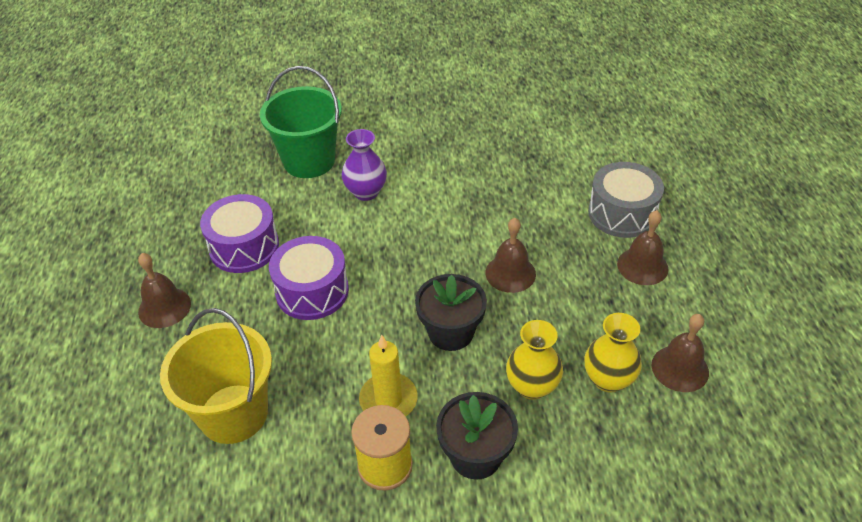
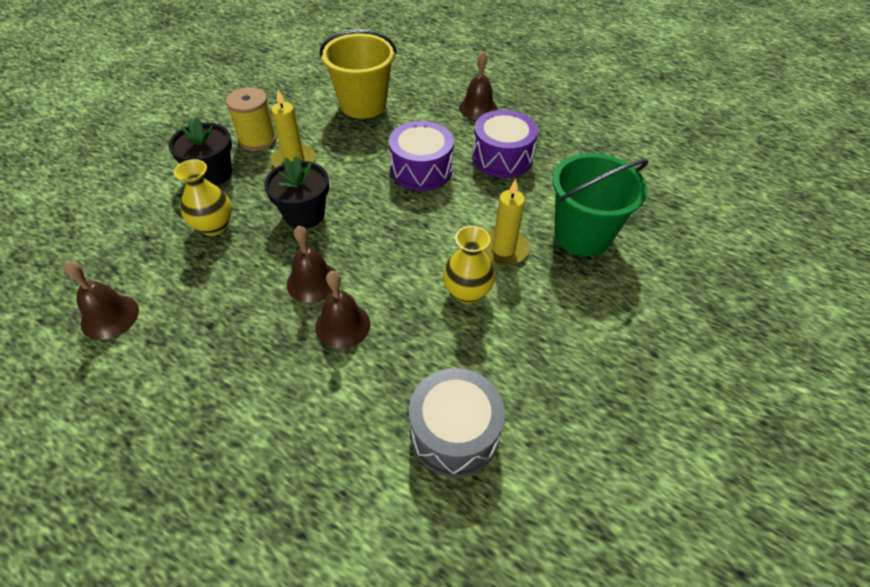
camera: 125 degrees right, 5 degrees up
purple vase [341,129,387,201] -> yellow candle [483,179,530,266]
yellow vase [584,313,642,393] -> yellow vase moved to [443,226,496,304]
grey drum [588,162,664,238] -> grey drum moved to [409,368,505,477]
brown bell [617,210,668,285] -> brown bell moved to [315,271,370,349]

